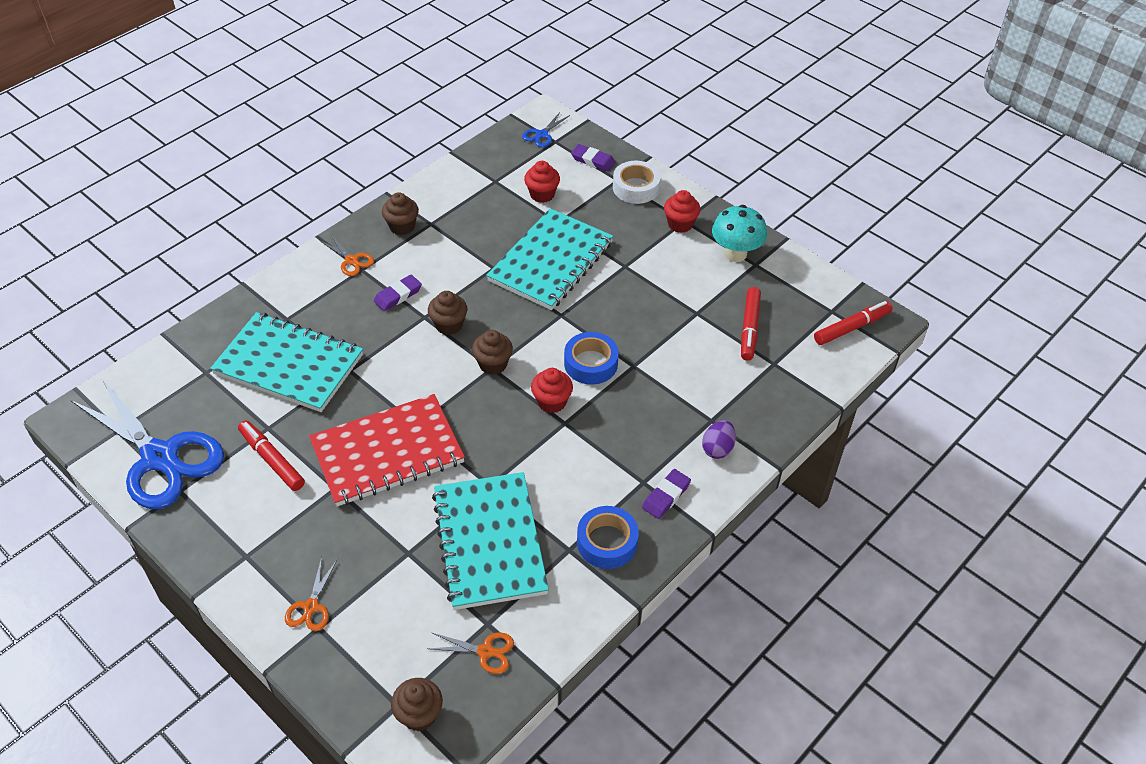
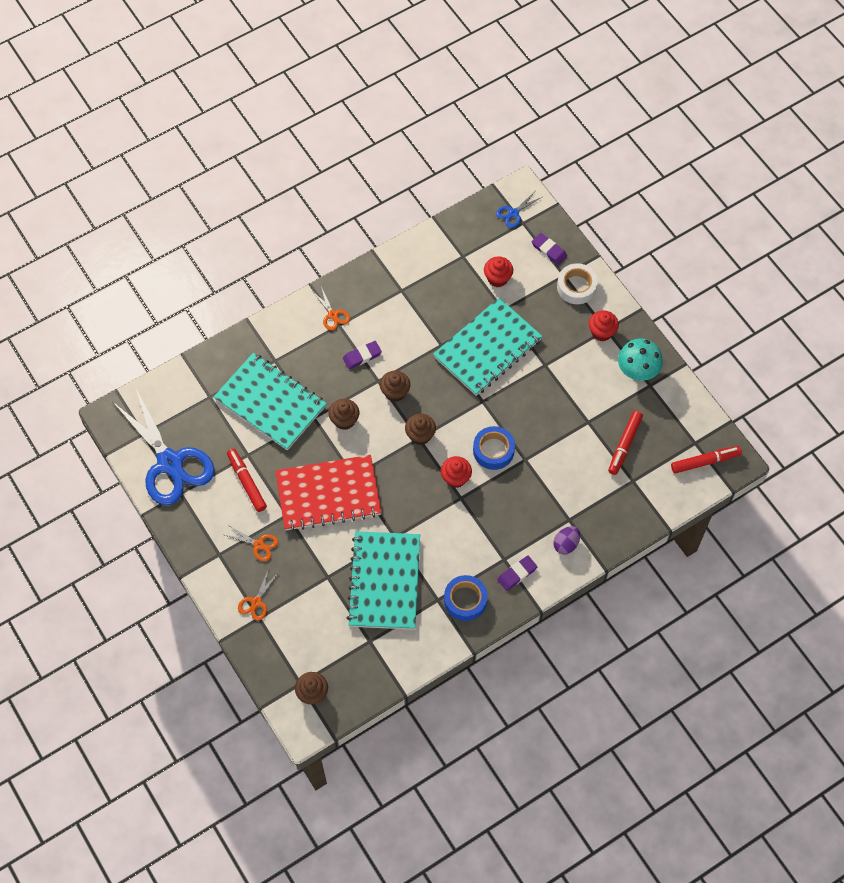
camera: 15 degrees right, 15 degrees up
brown cupcake [382,192,419,235] -> brown cupcake moved to [329,399,359,430]
orange scissors [428,632,514,674] -> orange scissors moved to [225,526,278,561]

